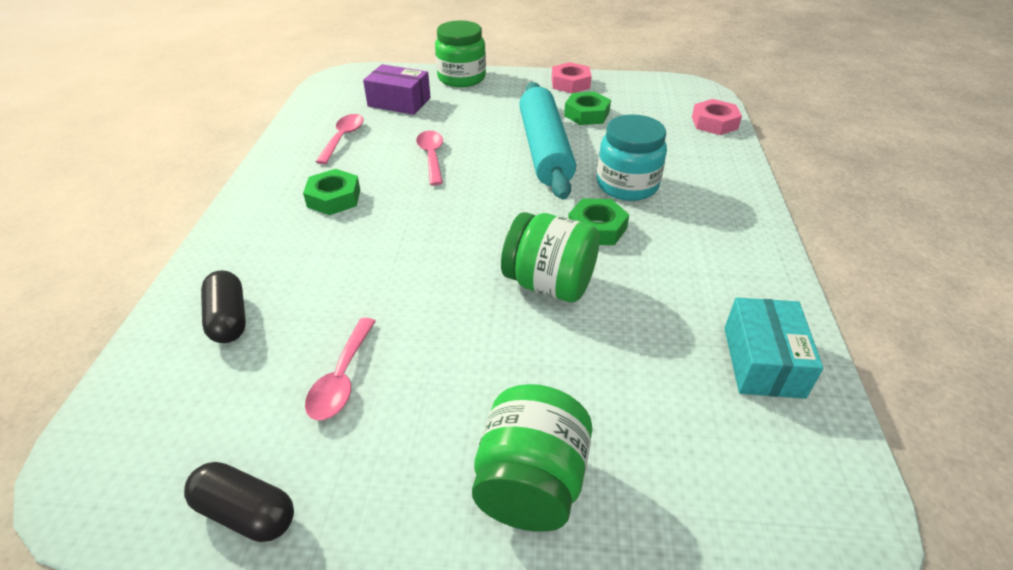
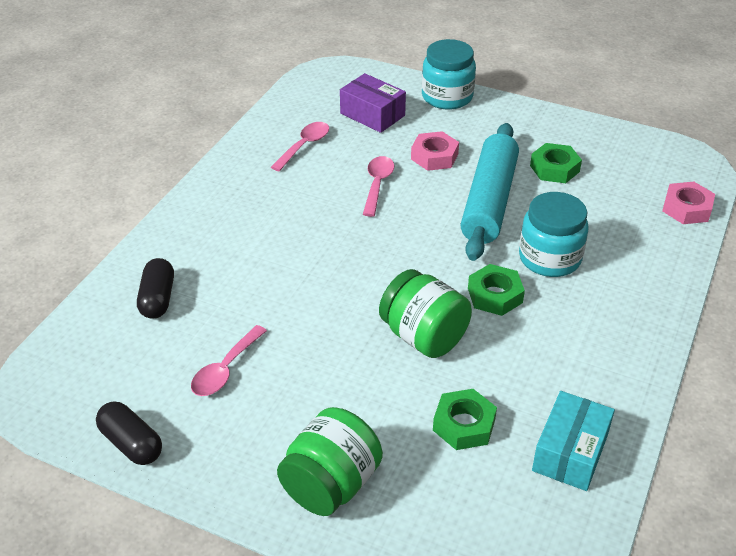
camera: 20 degrees right, 0 degrees up
green nut [303,169,360,215] -> green nut moved to [433,389,497,450]
green jar [435,20,486,87] -> turquoise jar [422,39,476,110]
pink nut [552,62,592,93] -> pink nut moved to [411,131,459,171]

